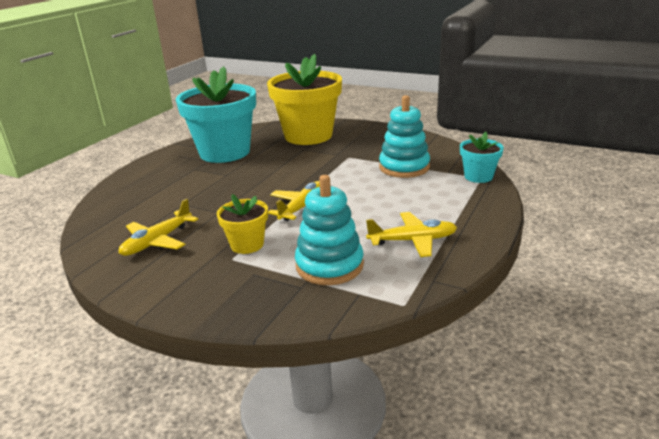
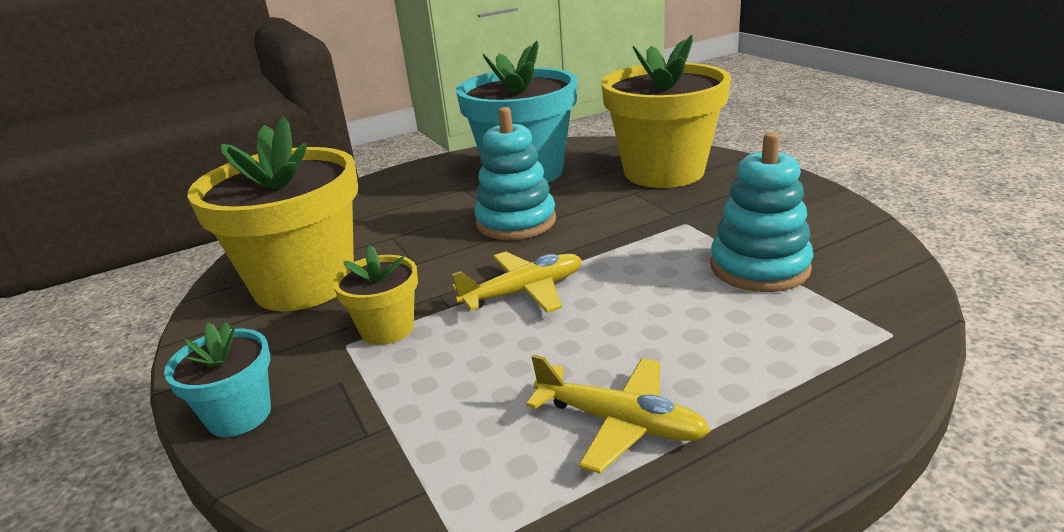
camera: 35 degrees right, 0 degrees up
yellow plane [119,199,198,256] -> yellow flower pot [187,117,358,311]
turquoise stacking toy [295,175,364,285] -> turquoise stacking toy moved to [474,107,556,240]
turquoise flower pot [460,132,504,183] -> turquoise flower pot moved to [164,322,271,437]

